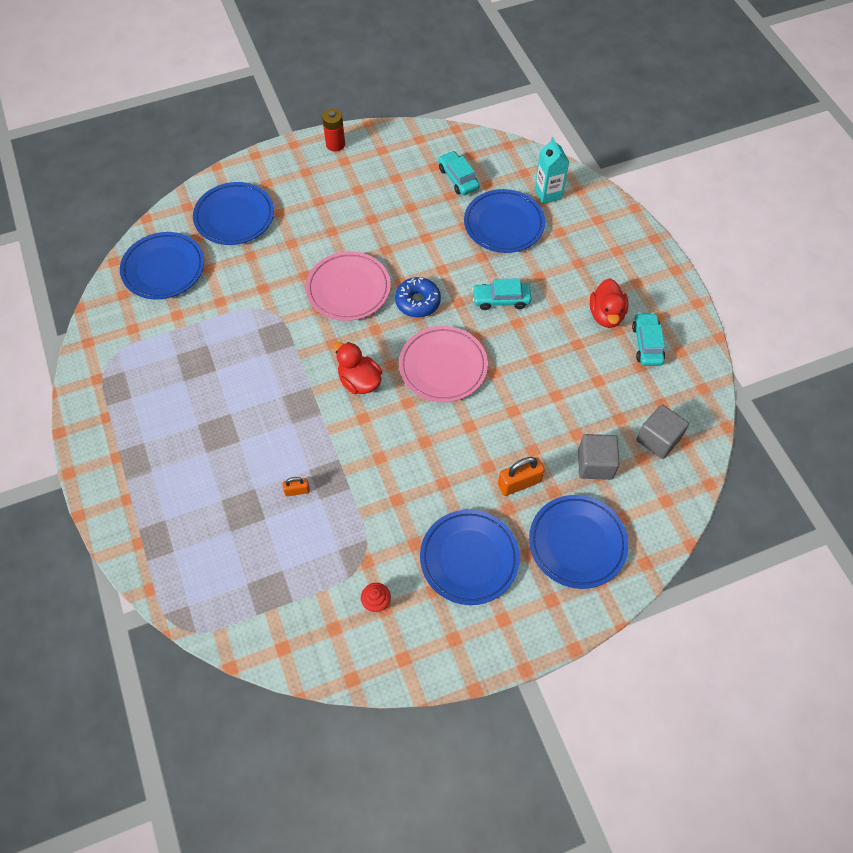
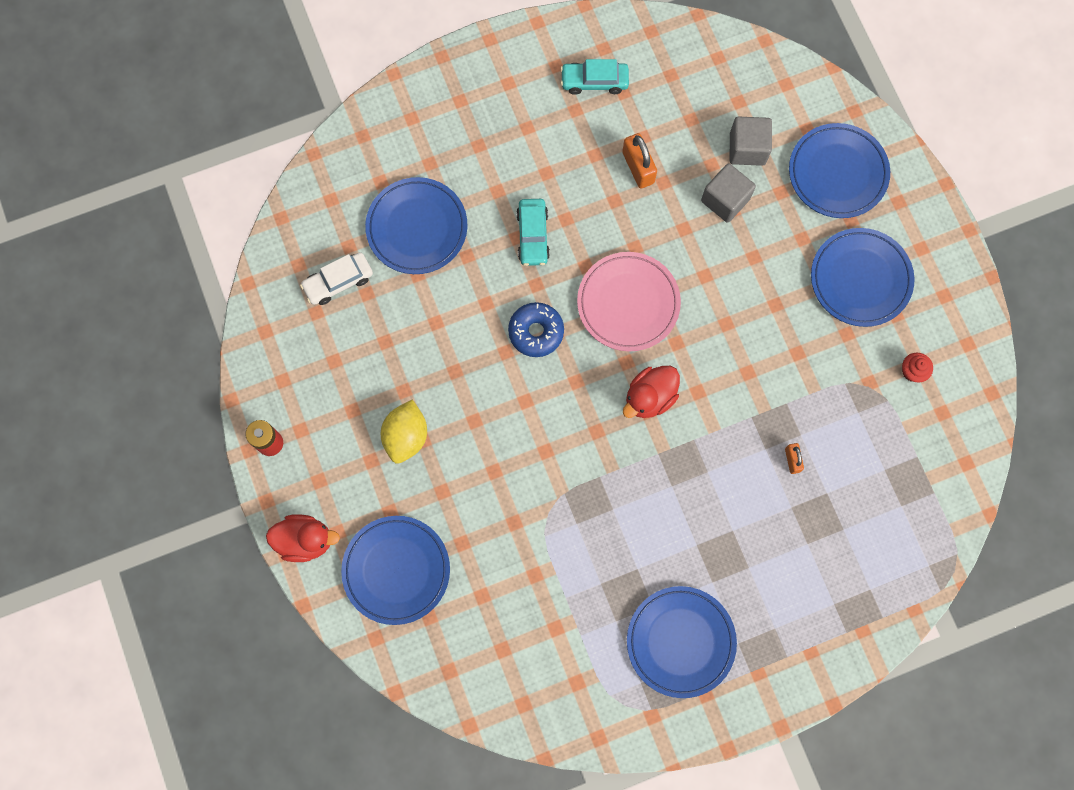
camera: 90 degrees left, 15 degrees up
blue plate [120,232,204,299] -> blue plate moved to [627,586,737,698]
pink plate [306,251,390,321] -> none
turquoise car [438,151,480,195] -> white car [300,252,373,305]
orange padlock [498,457,545,496] -> orange padlock moved to [622,133,657,188]
turquoise carton [534,137,569,204] -> none
red duck [590,278,628,328] -> red duck moved to [266,514,340,562]
grey cube [636,404,689,459] -> grey cube moved to [701,163,756,223]
none -> yellow lemon [381,399,427,463]

